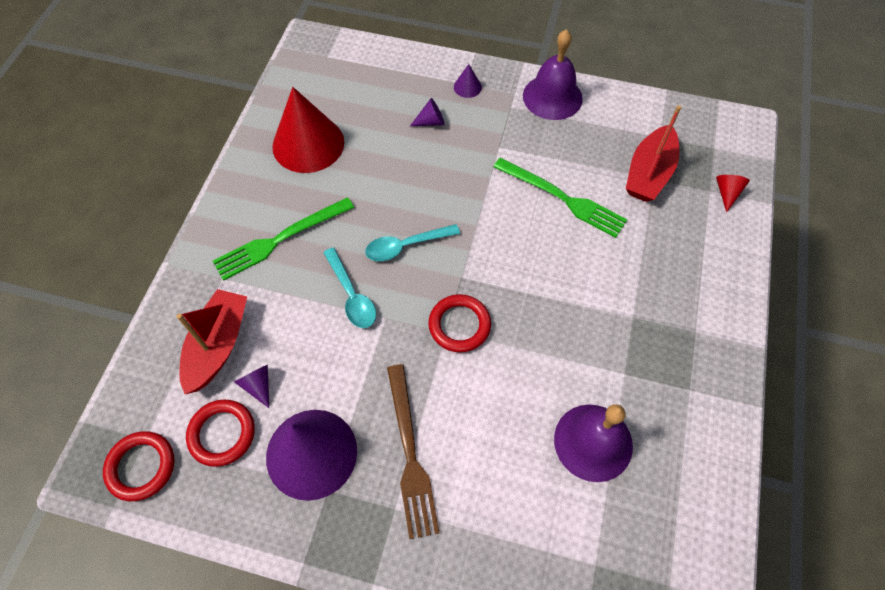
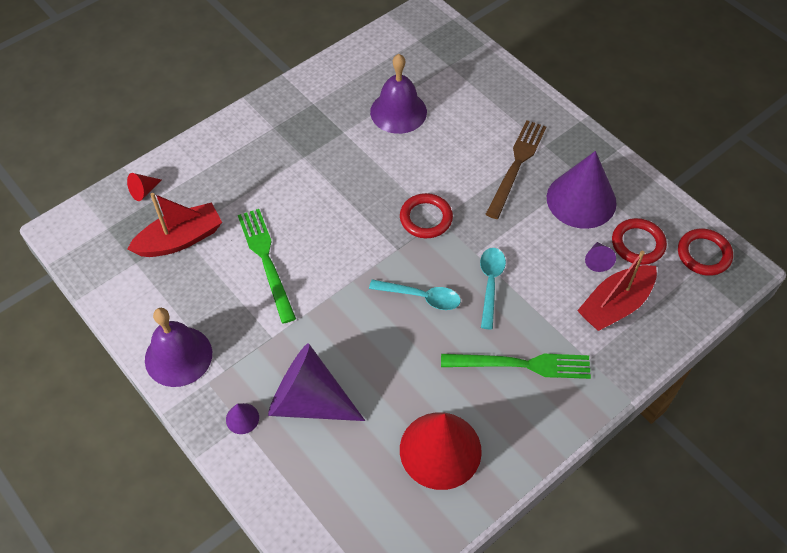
camera: 145 degrees left, 5 degrees down
purple cone [410,98,445,126] -> purple cone [268,343,365,421], size x2.42

